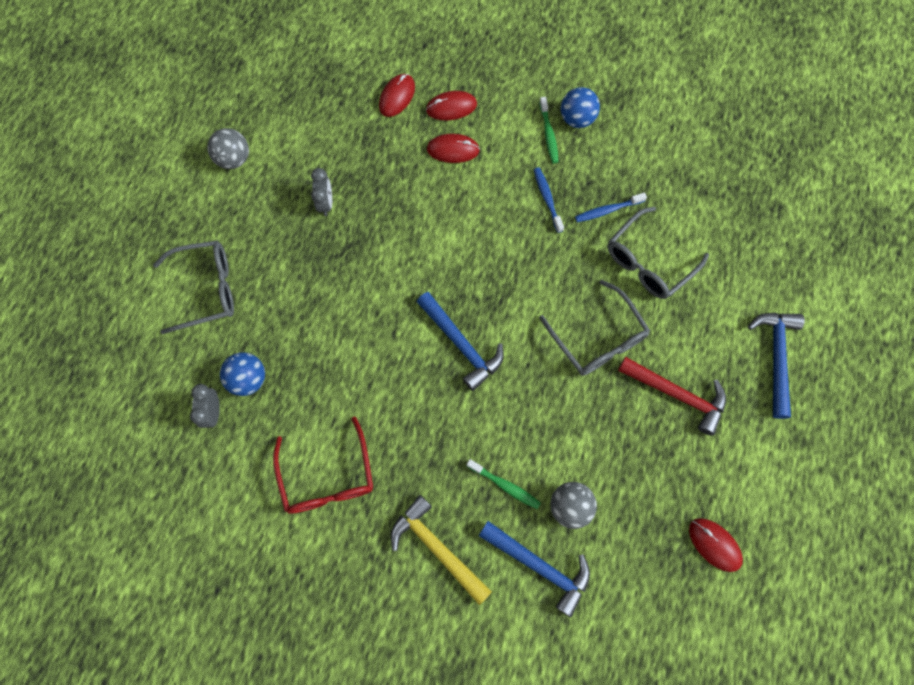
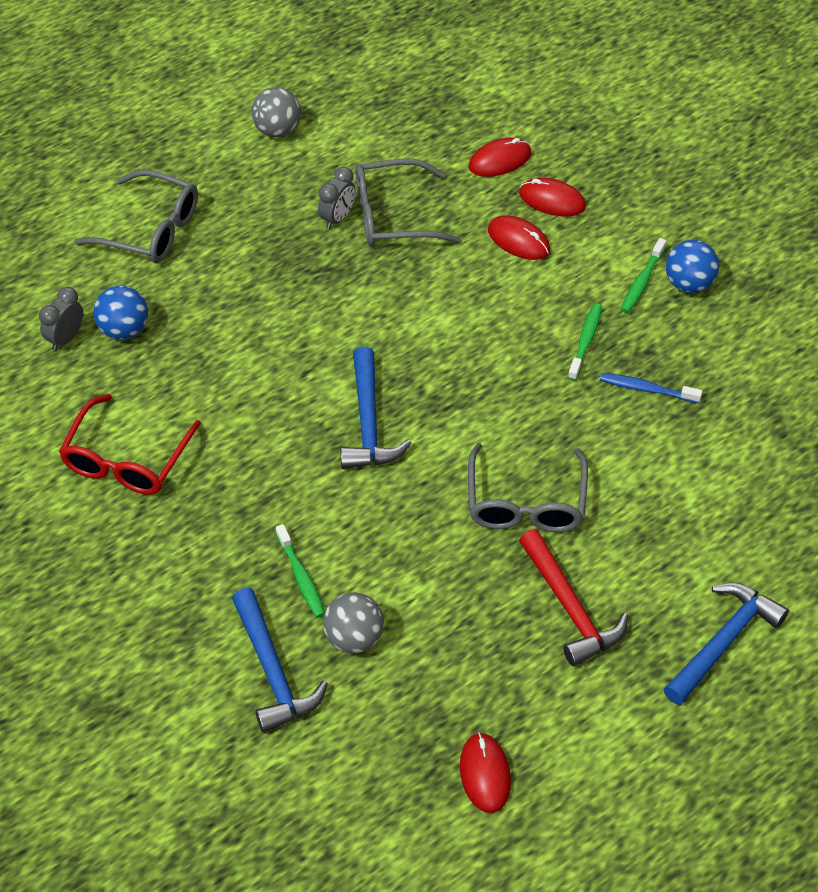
camera: 35 degrees right, 20 degrees down
yellow hammer [391,495,492,605] -> none
blue toothbrush [534,167,564,233] -> green toothbrush [568,303,602,381]
grey glasses [608,207,709,299] -> grey glasses moved to [356,159,461,246]

